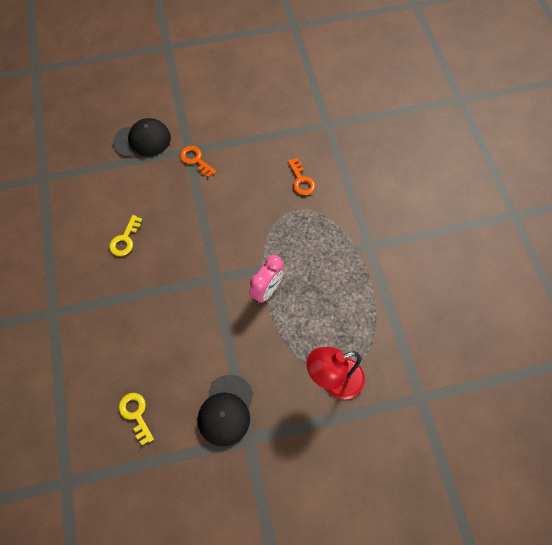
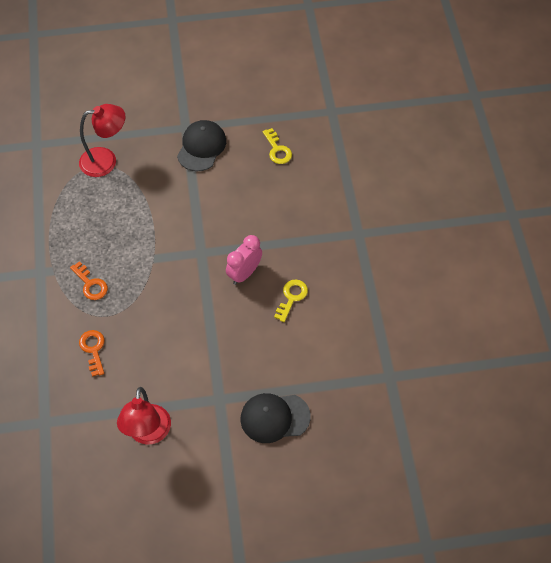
camera: 175 degrees left, 5 degrees down
orange key [180,146,216,178] -> orange key moved to [70,261,108,300]
pink clock [249,255,284,304] -> pink clock moved to [226,235,262,285]
none -> red lamp [117,387,171,445]

